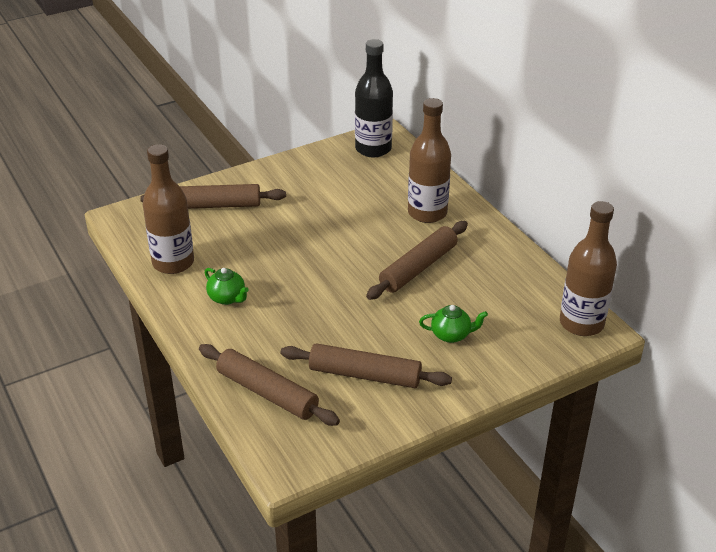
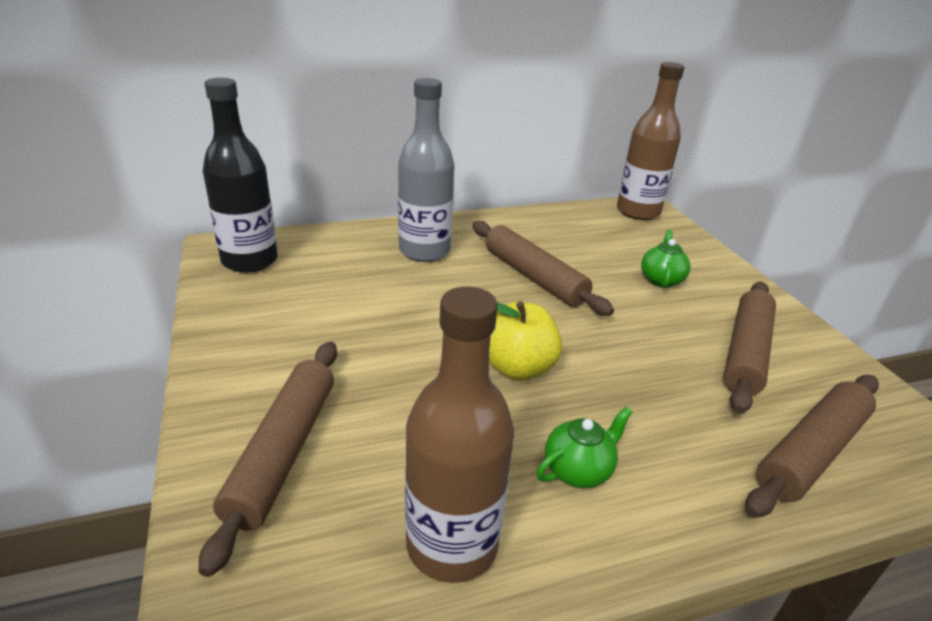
camera: 80 degrees left, 5 degrees down
brown bottle [408,98,451,223] -> grey bottle [398,78,454,262]
none -> yellow apple [489,301,562,381]

